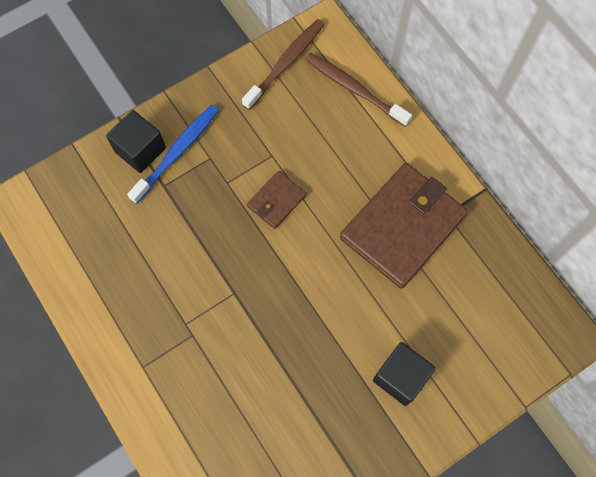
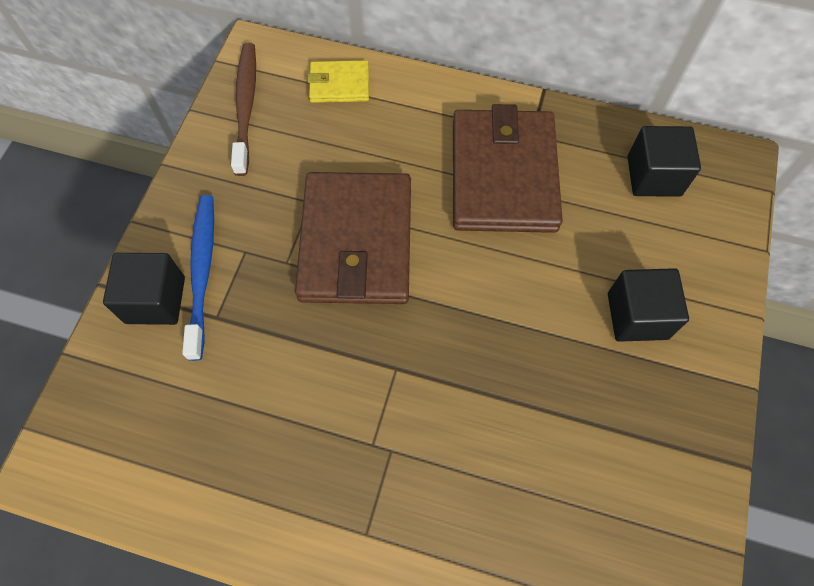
camera: 40 degrees left, 5 degrees down
brown wallet [247,171,306,229] -> brown wallet [295,172,411,304], size x2.10
brown toothbrush [305,53,412,127] -> yellow wallet [308,60,369,103]
none -> black cube [627,126,701,197]

